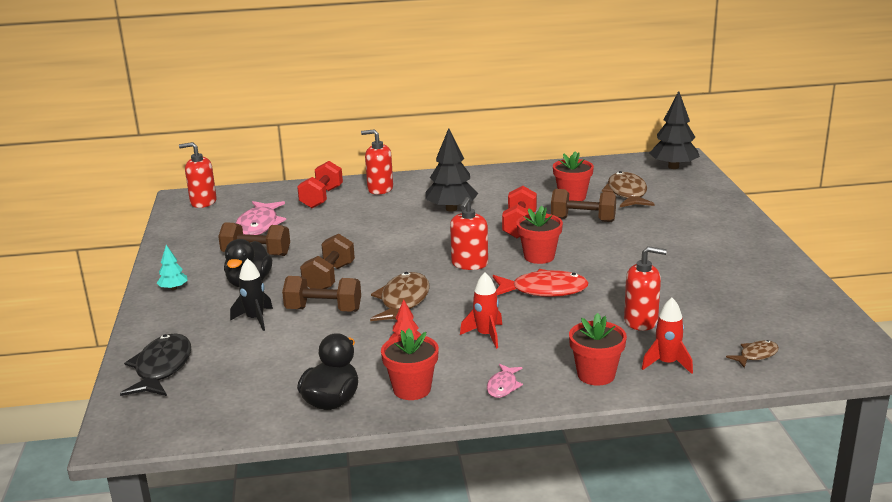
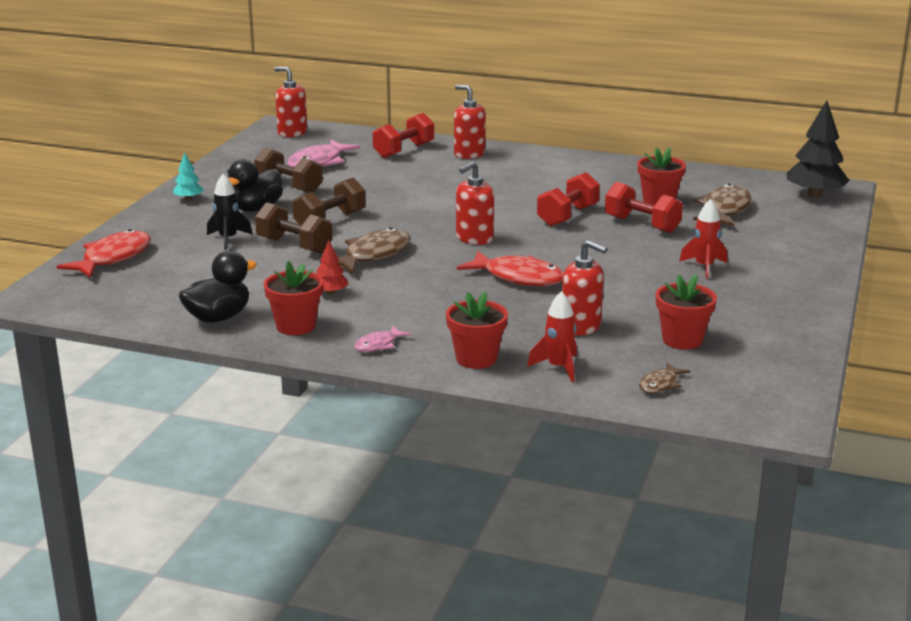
camera: 25 degrees right, 0 degrees up
black fish [120,333,191,396] -> red fish [56,229,151,278]
black tree [425,128,478,211] -> none
red rocket [460,272,502,349] -> red rocket moved to [679,199,727,279]
red flower pot [517,206,563,264] -> red flower pot moved to [656,274,717,350]
brown dumbbell [551,189,616,222] -> red dumbbell [605,182,683,233]
brown fish [726,340,779,368] -> brown fish turned 135 degrees clockwise [639,363,690,393]

